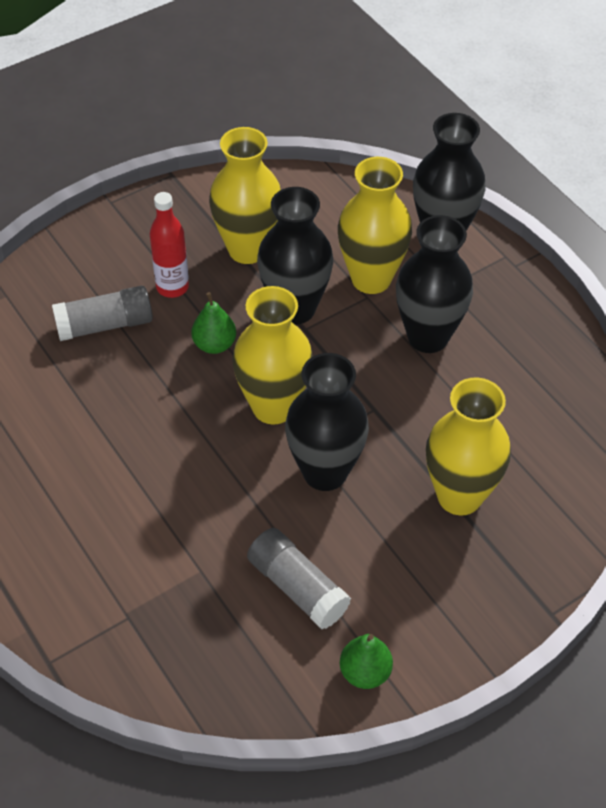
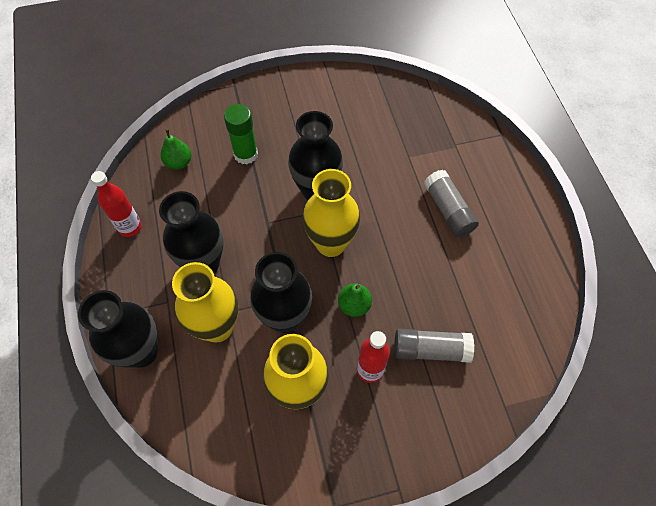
camera: 160 degrees left, 10 degrees up
grey glue stick [247,528,351,629] -> grey glue stick moved to [424,170,479,237]
green pear [340,634,393,689] -> green pear moved to [161,129,191,170]
yellow vase [426,377,511,515] -> green glue stick [224,104,258,164]
none -> red bottle [91,171,142,237]

